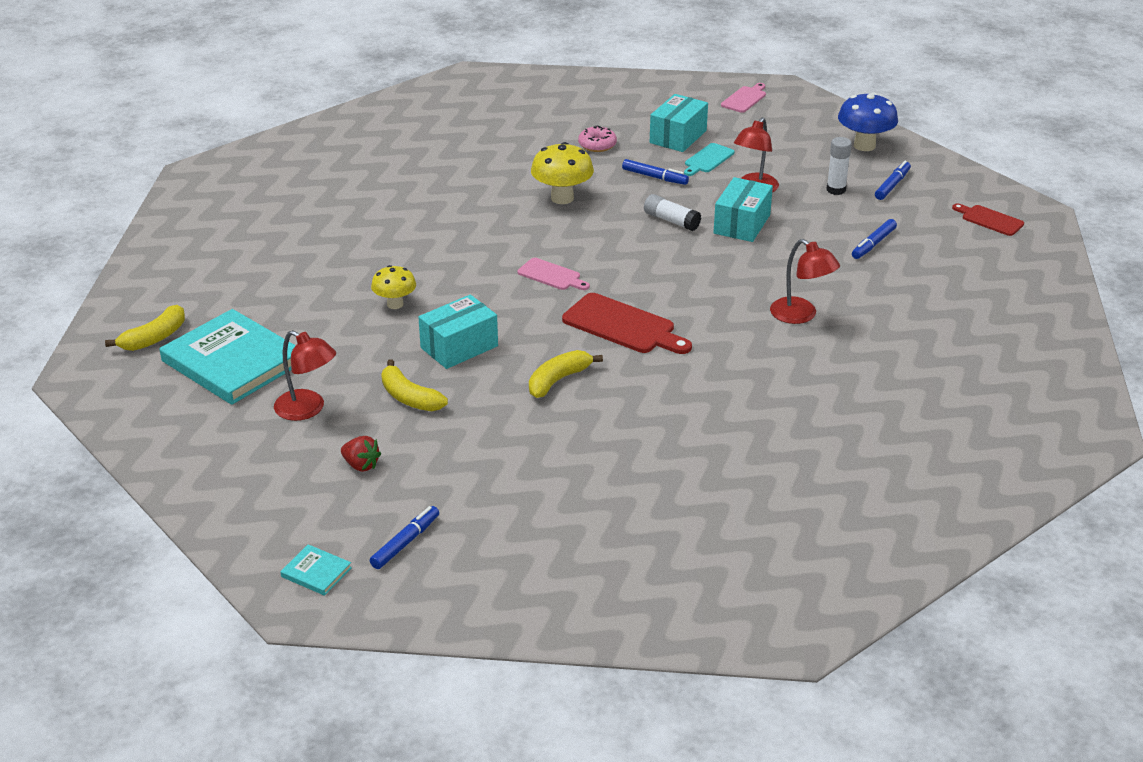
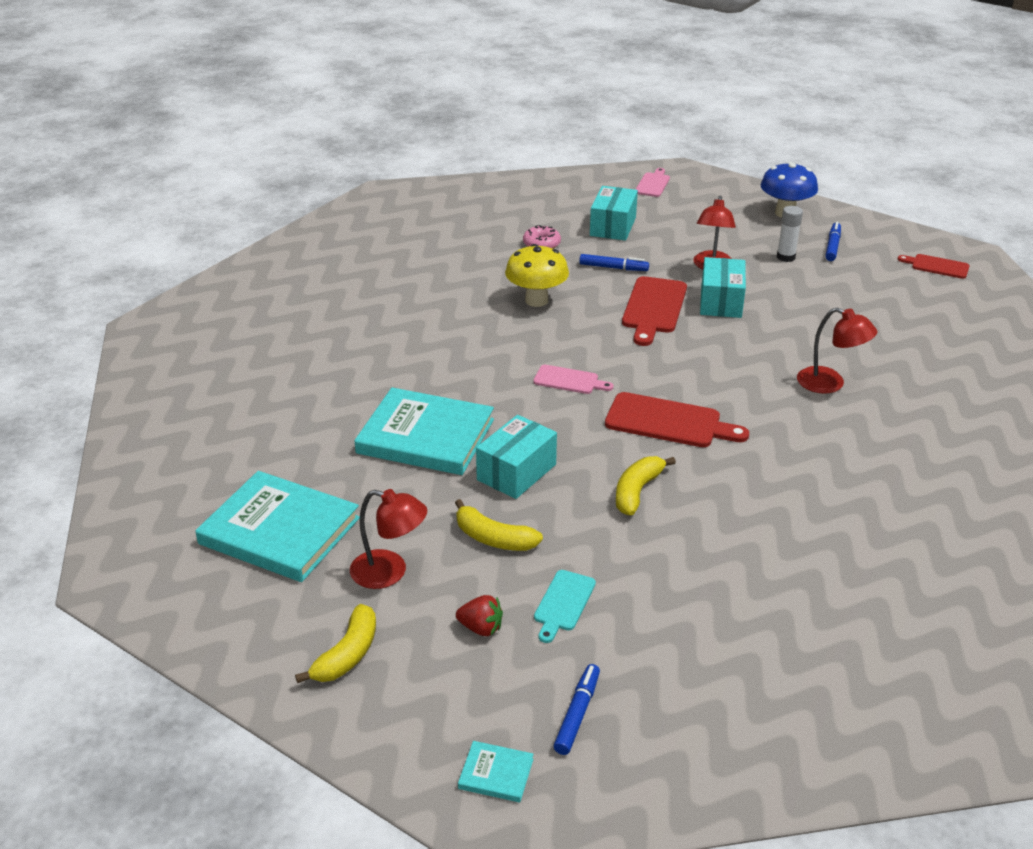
camera: 15 degrees left, 0 degrees up
yellow banana [105,305,185,351] -> yellow banana moved to [295,604,376,683]
yellow mushroom [371,265,416,309] -> turquoise book [354,387,494,475]
white glue stick [644,194,701,231] -> red cutting board [622,276,687,346]
turquoise cutting board [684,143,734,176] -> turquoise cutting board moved to [534,570,596,643]
blue marker [852,219,897,259] -> none

